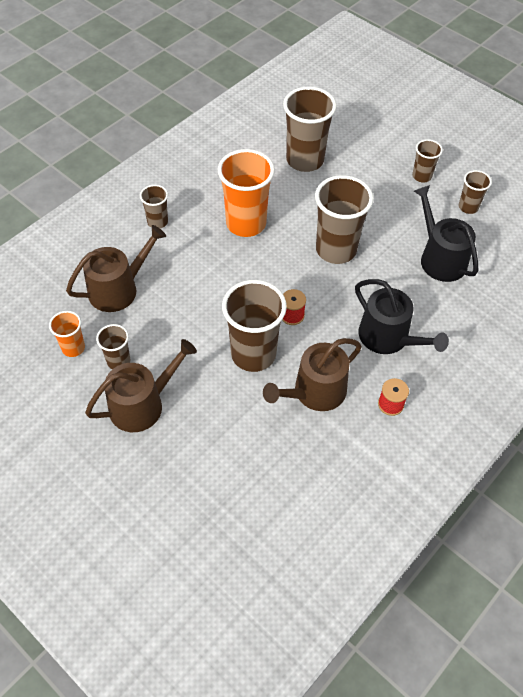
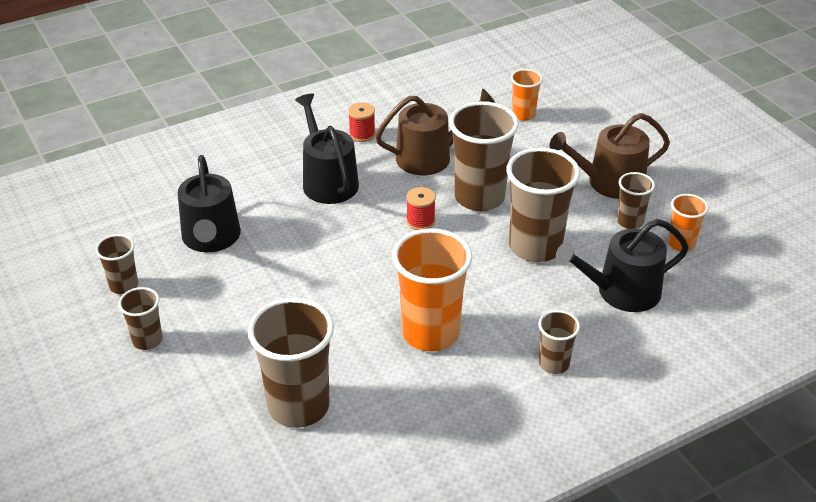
camera: 160 degrees left, 15 degrees down
brown watering can [66,225,166,312] -> black watering can [555,219,689,312]
brown cup [315,175,373,264] -> brown cup moved to [506,148,580,262]
none -> orange cup [511,69,543,121]

